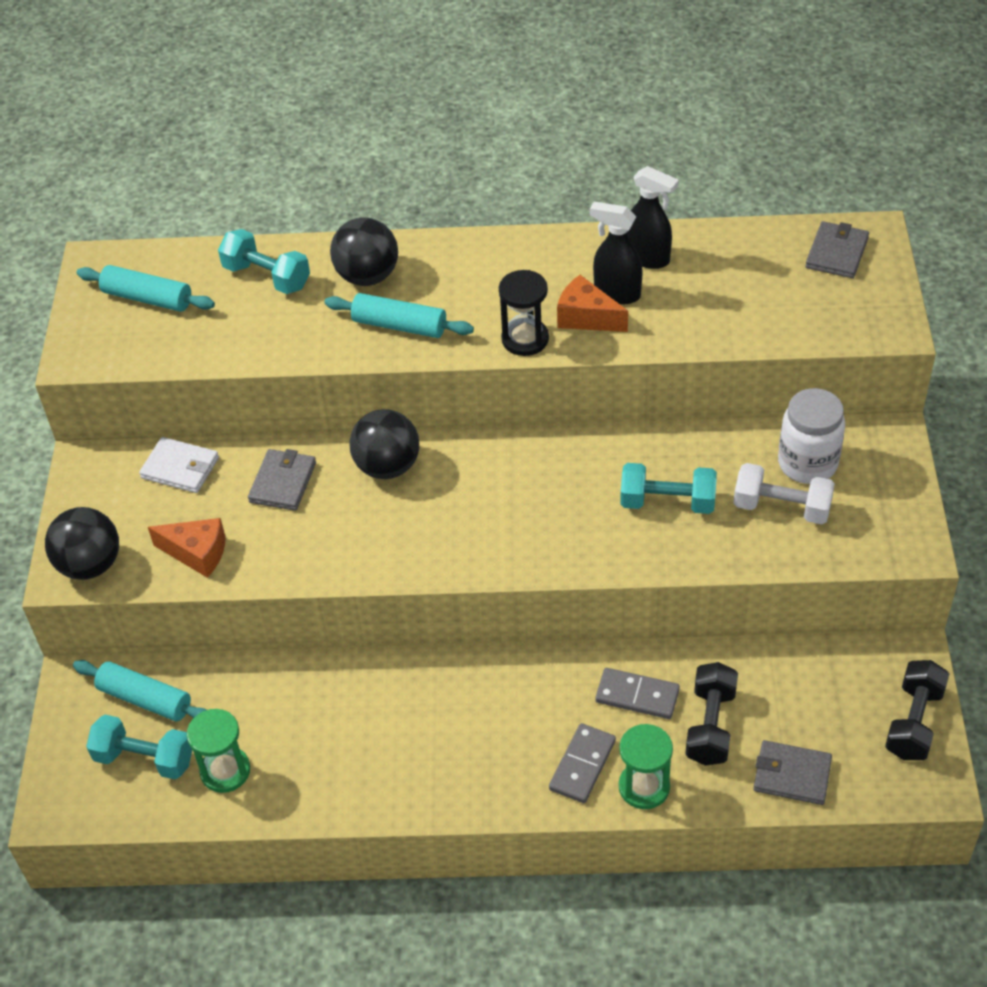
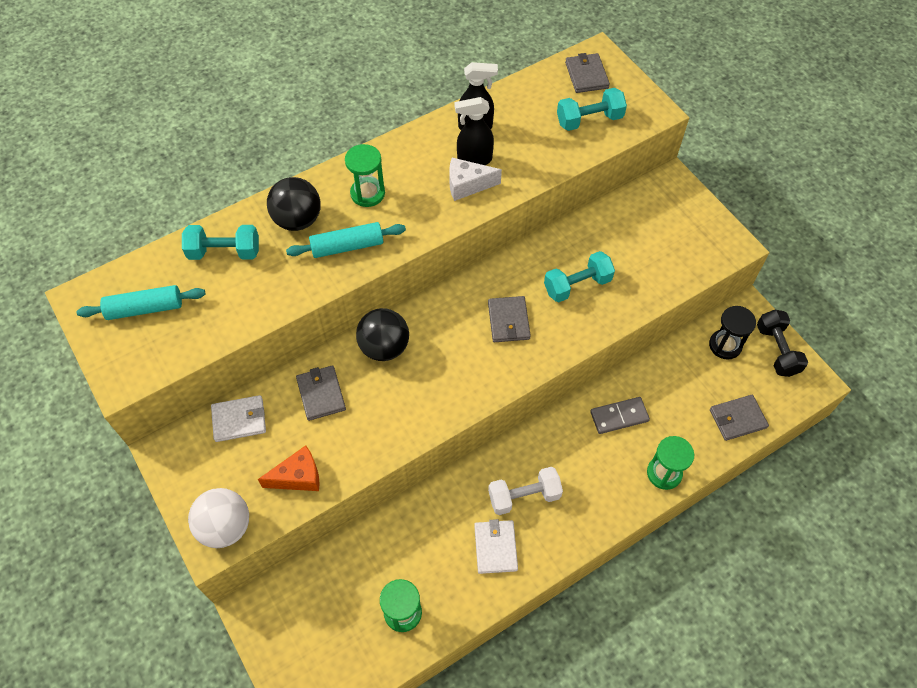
camera: 35 degrees left, 10 degrees up
black ball [45,507,119,580] -> white ball [188,488,249,548]
turquoise rolling pin [73,660,207,721] -> none
turquoise dumbbell [86,715,192,780] -> turquoise dumbbell moved to [557,88,627,131]
black hourglass [499,270,549,356] -> black hourglass moved to [709,306,756,360]
grey domino [549,723,616,803] -> none
orange cheese [557,275,628,332] -> white cheese [449,158,502,201]
black dumbbell [685,662,738,766] -> none
white dumbbell [734,463,835,525] -> white dumbbell moved to [488,467,563,515]
white jar [778,388,845,484] -> none
none -> green hourglass [345,144,385,207]
none -> white wallet [474,519,518,574]
none -> grey wallet [488,296,531,342]

